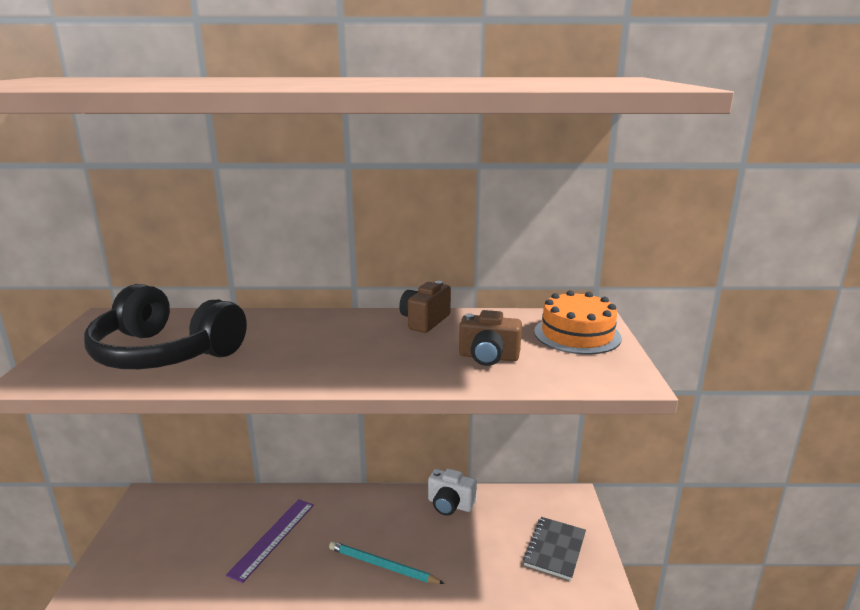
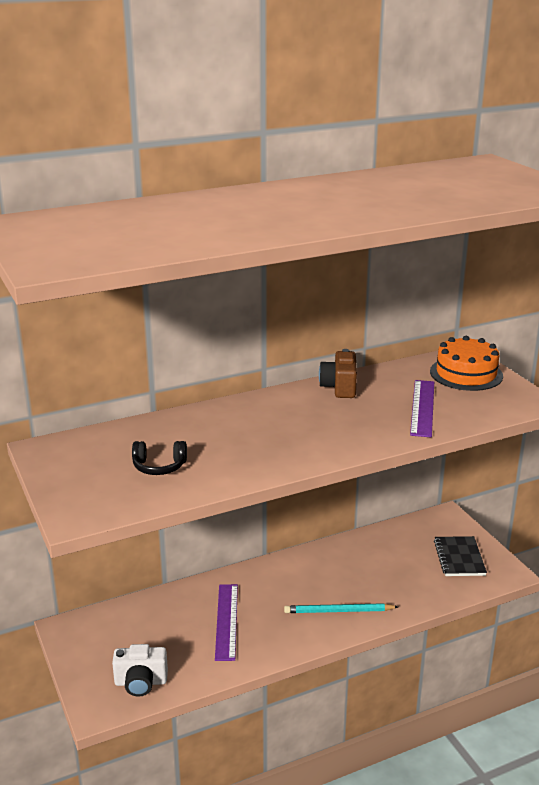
camera: 25 degrees left, 5 degrees up
black headphones [84,284,247,369] -> black headphones [132,441,187,475], size x0.42
white camera [428,469,477,516] -> white camera moved to [112,644,168,697]
brown camera [459,310,522,366] -> purple ruler [410,380,434,437]

